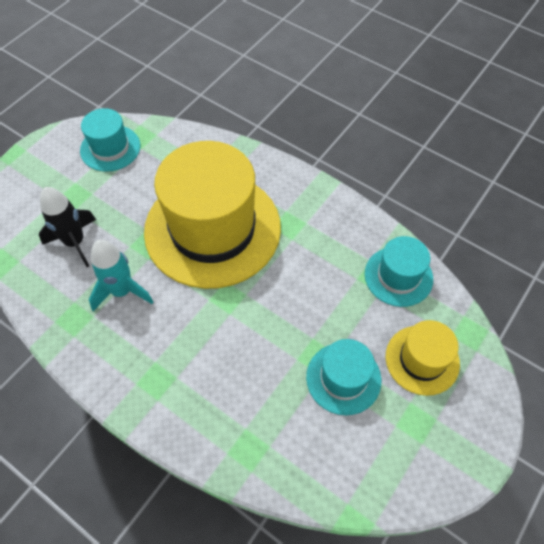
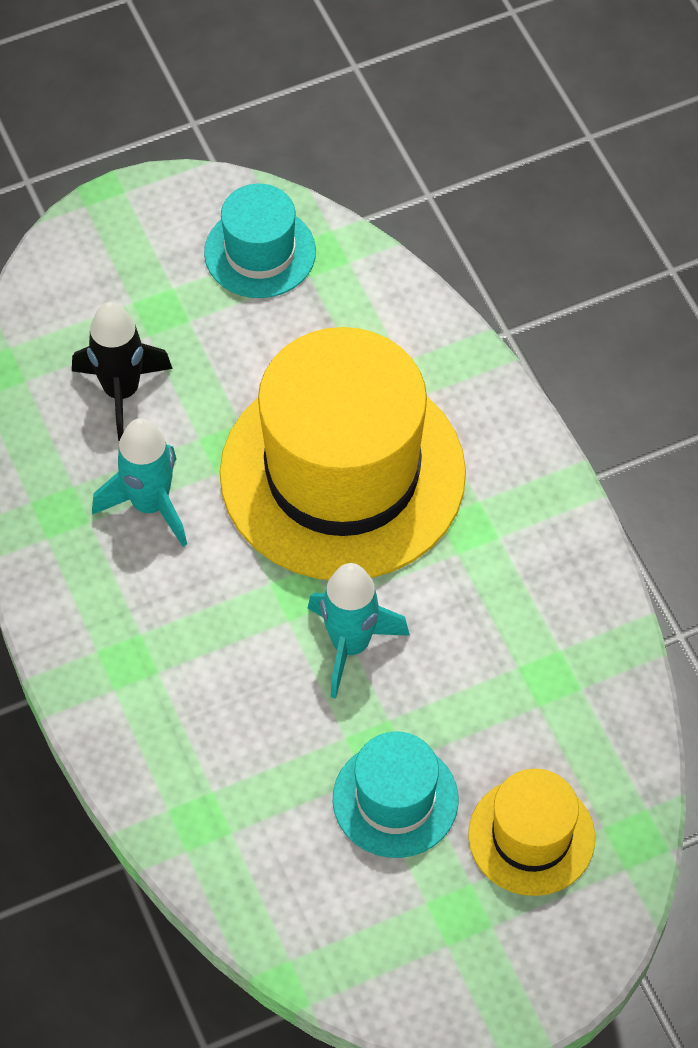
camera: 30 degrees right, 0 degrees up
turquoise hat [365,236,433,307] -> none
none -> turquoise rocket [308,563,410,699]

